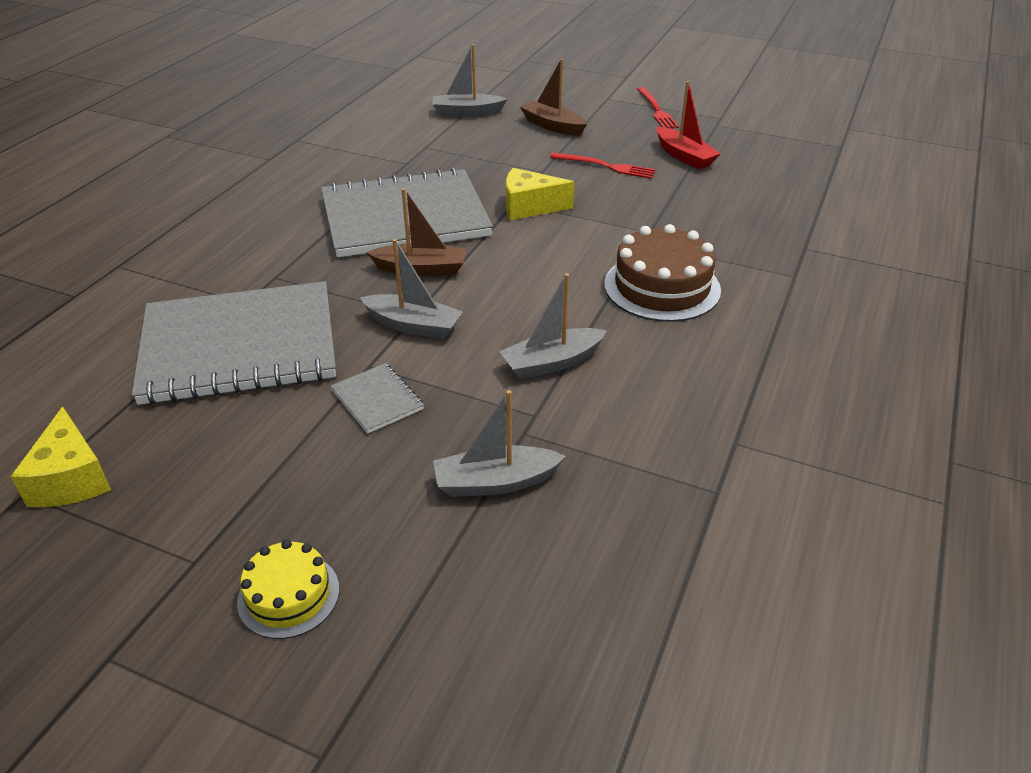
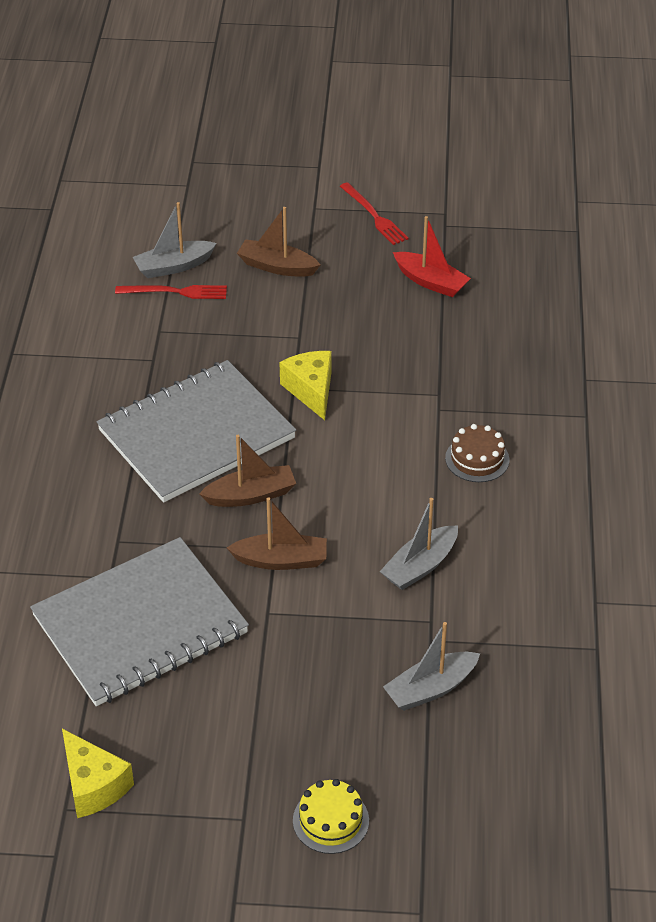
camera: 20 degrees left, 5 degrees up
grey notebook [330,363,424,434] -> none
grey boat [360,239,463,339] -> brown boat [227,497,327,570]
yellow cheese [506,168,574,220] -> yellow cheese turned 90 degrees clockwise [279,351,332,420]
red fork [550,152,656,179] -> red fork moved to [115,285,227,299]
brown cake [604,224,721,322] -> brown cake [445,424,509,482], size x0.59

